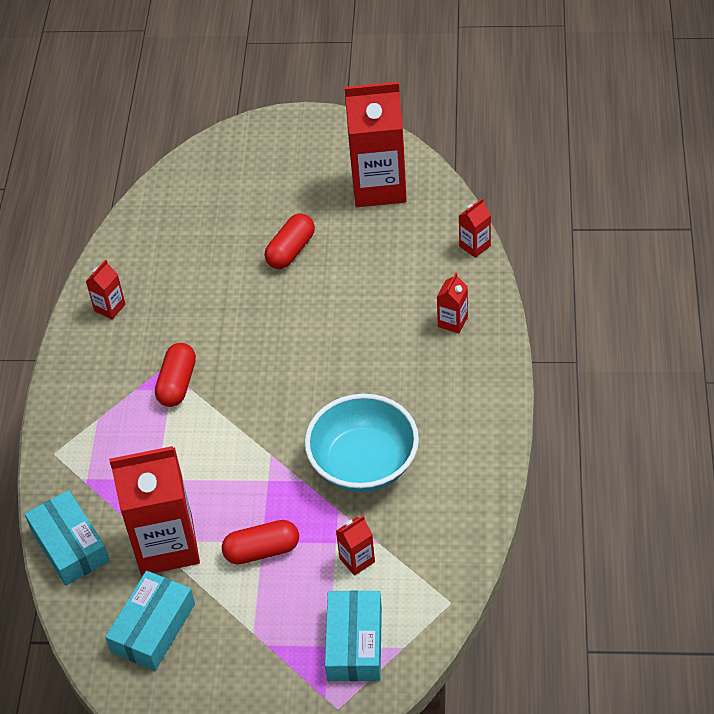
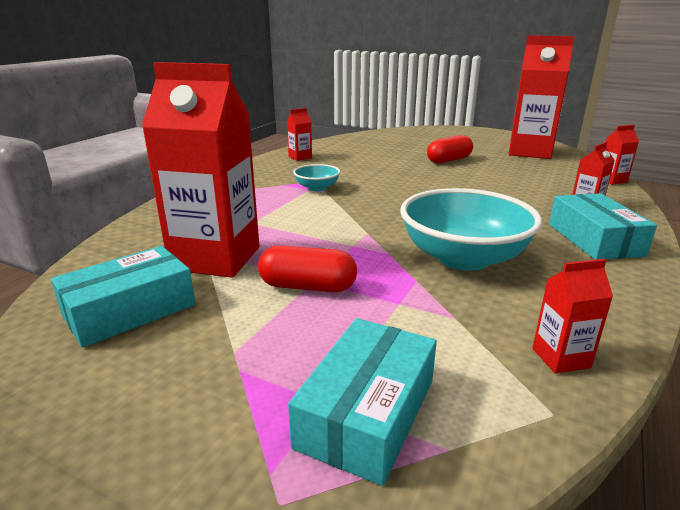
camera: 20 degrees right, 25 degrees down
turquoise box [25,490,110,586] -> turquoise box moved to [549,193,657,260]
red capsule [155,343,196,407] -> turquoise bowl [293,164,340,191]
red carton [336,516,375,576] -> red carton moved to [532,259,613,374]

